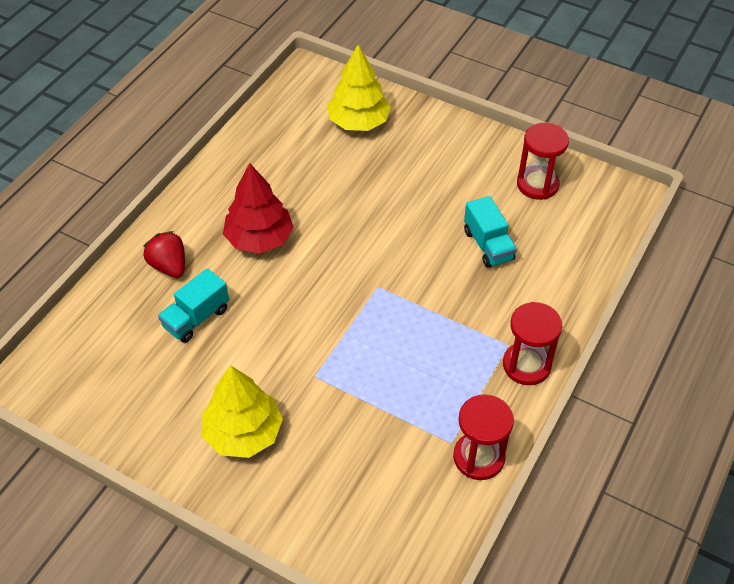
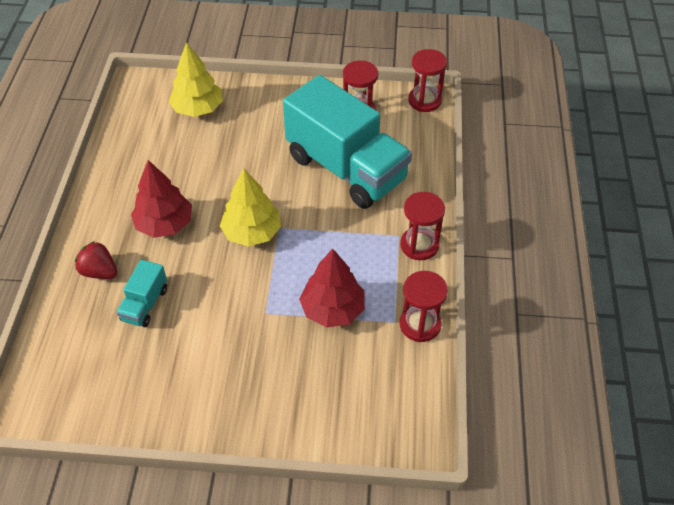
camera: 25 degrees left, 0 degrees up
yellow tree [202,365,283,458] -> yellow tree moved to [220,169,281,247]
turquoise truck [464,196,517,268] -> turquoise truck [283,75,412,209], size x2.37
none -> red tree [299,248,365,328]
none -> red hourglass [408,49,447,112]

